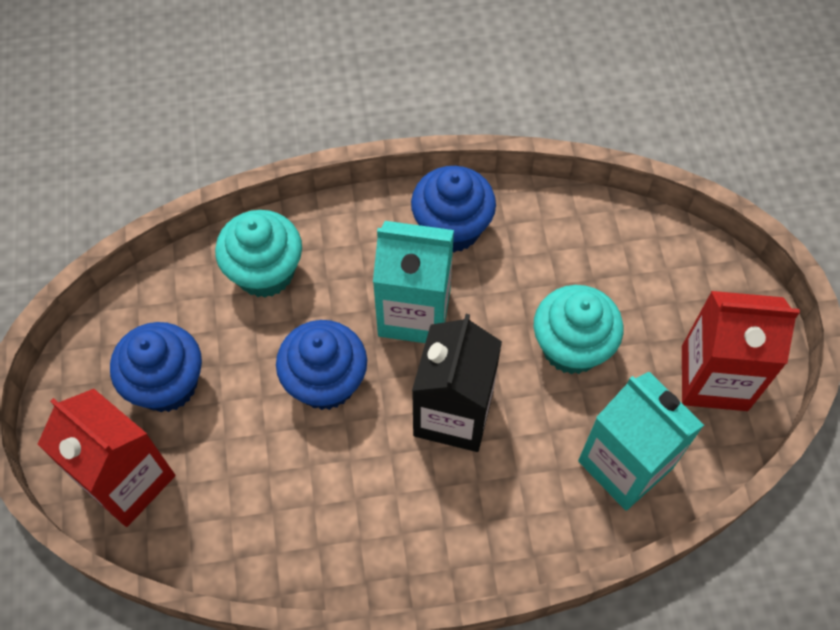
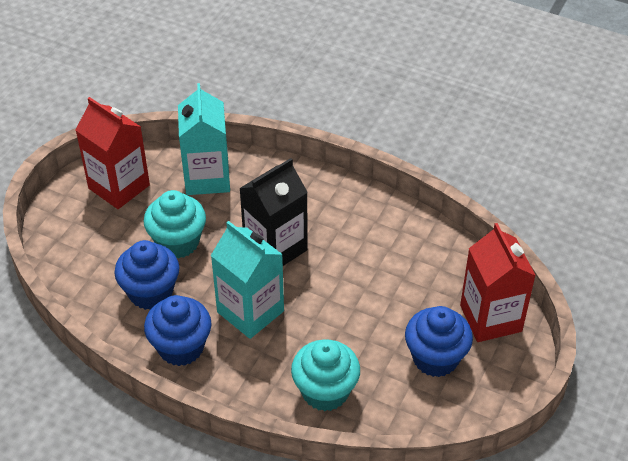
camera: 145 degrees left, 15 degrees down
blue cupcake [276,320,367,410] -> blue cupcake moved to [114,240,179,310]

